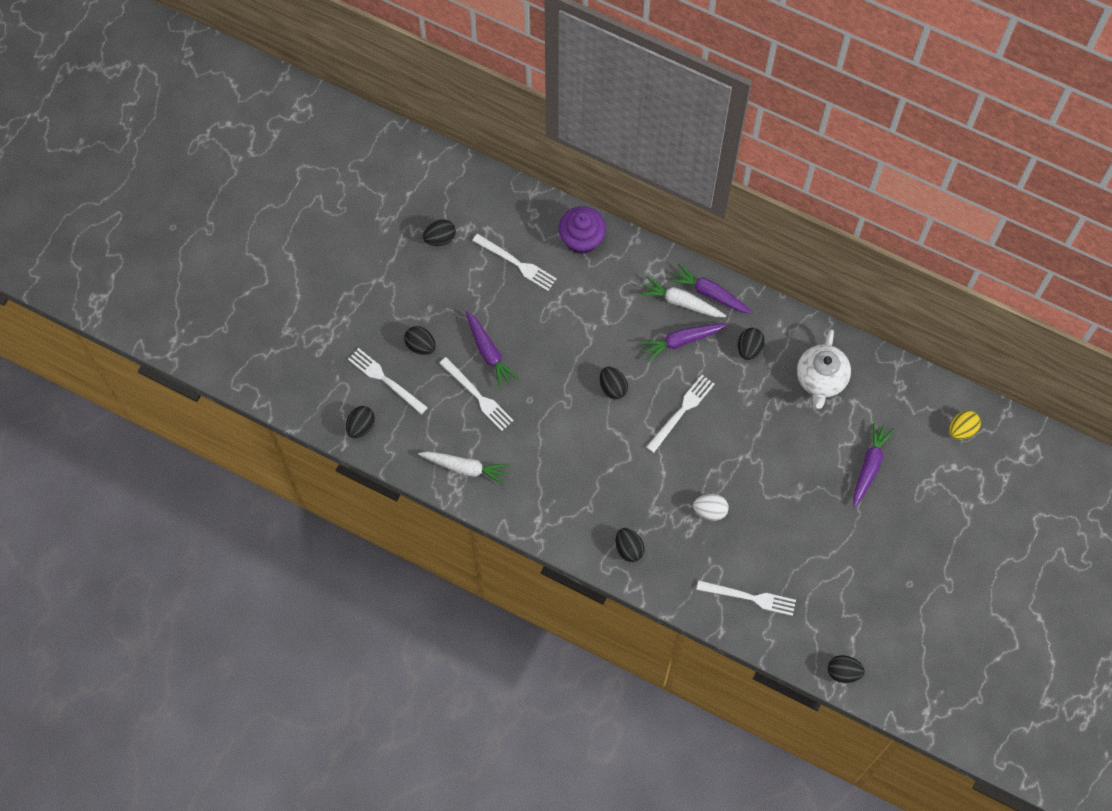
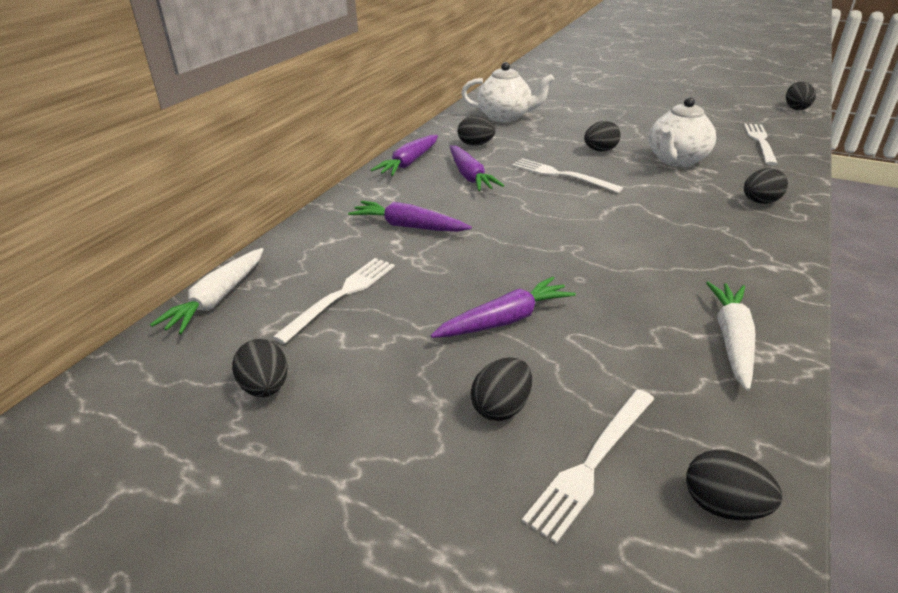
camera: 90 degrees left, 35 degrees down
white fork [439,357,514,431] -> none
purple cupcake [558,206,606,254] -> none
black egg [600,367,628,399] -> black egg moved to [584,121,621,152]
white carrot [639,276,726,317] -> white carrot moved to [150,248,264,334]
white egg [693,494,729,521] -> white teapot [649,97,716,167]
purple carrot [853,422,894,507] -> purple carrot moved to [348,201,472,232]
yellow egg [949,410,981,440] -> none

